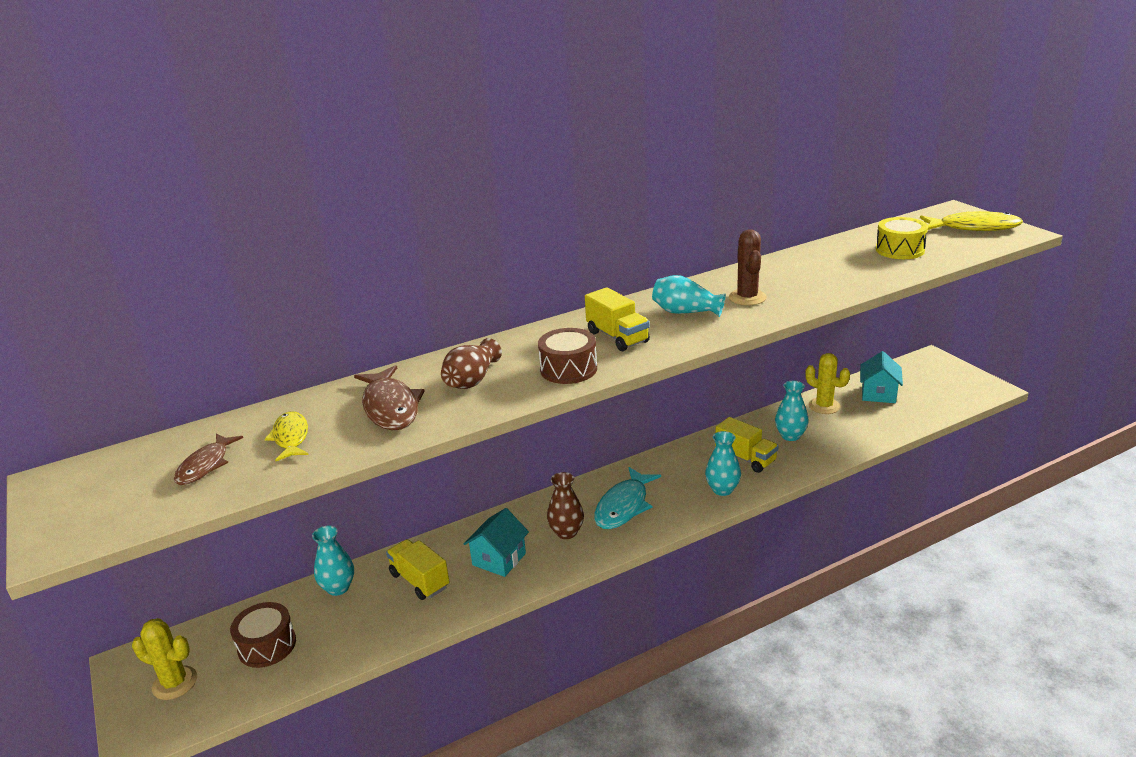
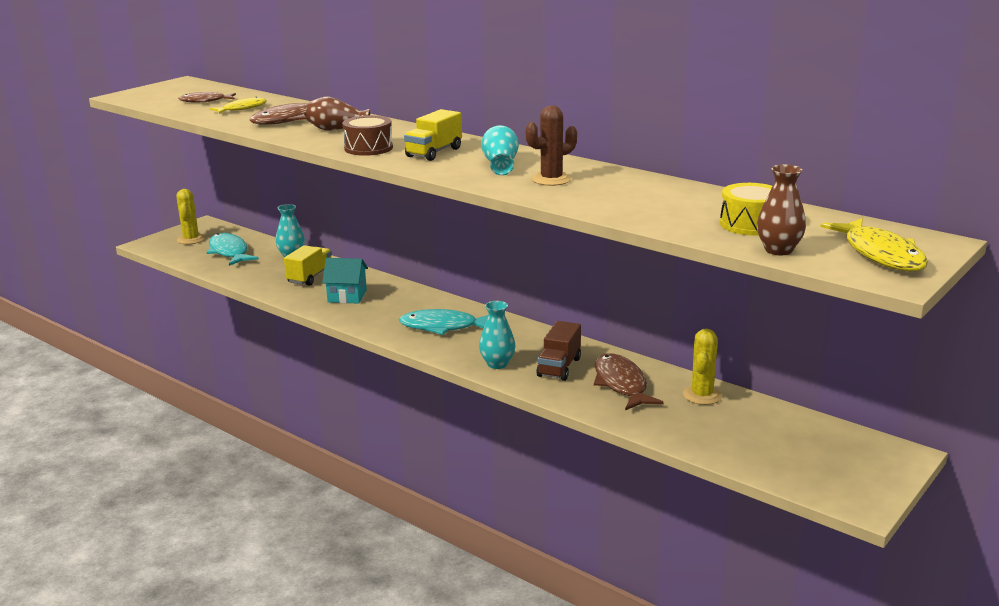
camera: 65 degrees right, 5 degrees down
brown drum [230,602,296,668] -> turquoise fish [207,233,259,266]
brown vase [547,472,584,539] -> brown vase moved to [757,165,806,255]
yellow truck [715,417,779,473] -> brown truck [536,321,581,381]
turquoise vase [775,381,809,441] -> brown fish [594,353,664,410]
turquoise house [860,351,903,403] -> none

